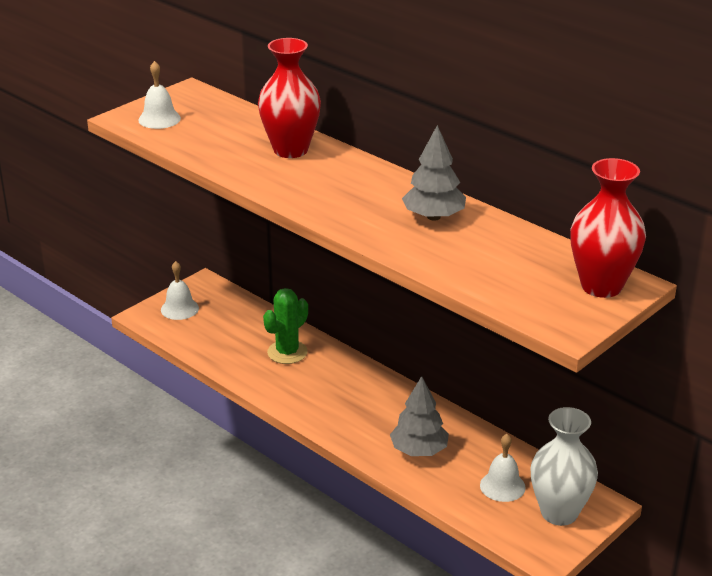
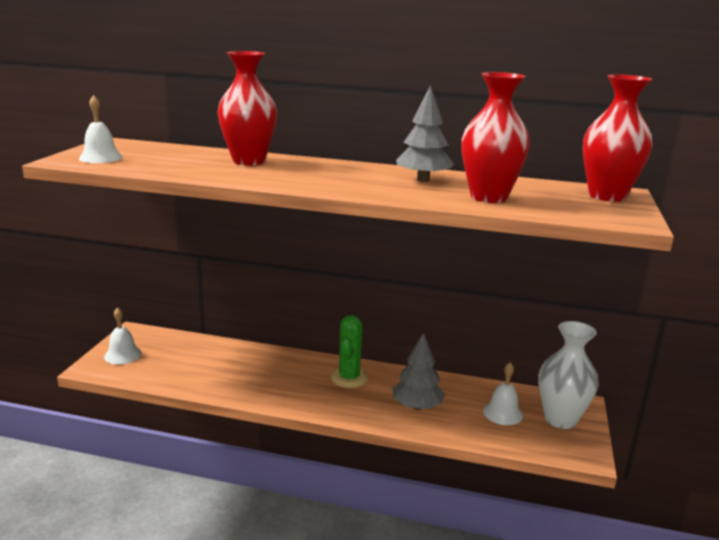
camera: 30 degrees left, 10 degrees down
green cactus [263,288,308,364] -> green cactus moved to [331,315,368,388]
none -> red vase [461,72,530,203]

